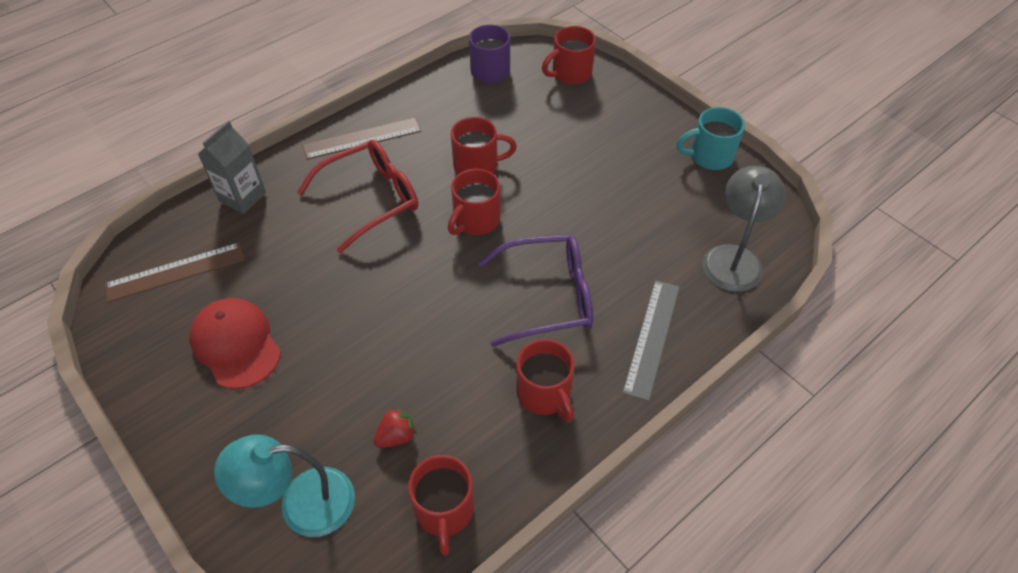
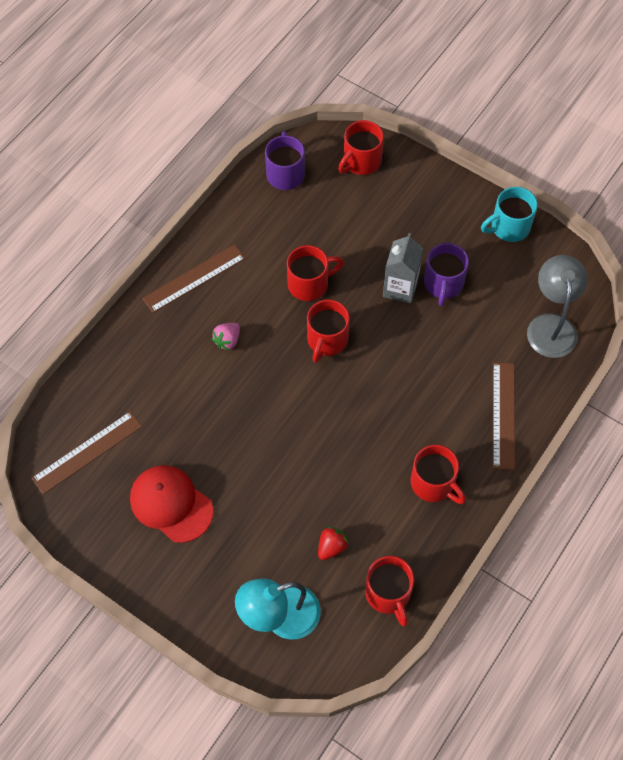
camera: 15 degrees left, 10 degrees up
grey carton [198,121,266,214] -> grey carton moved to [383,233,423,304]
red glasses [297,140,418,253] -> pink strawberry [212,323,240,351]
purple glasses [478,235,593,347] -> none
grey ruler [623,280,680,401] -> brown ruler [493,362,515,470]
none -> purple mug [424,243,469,306]

